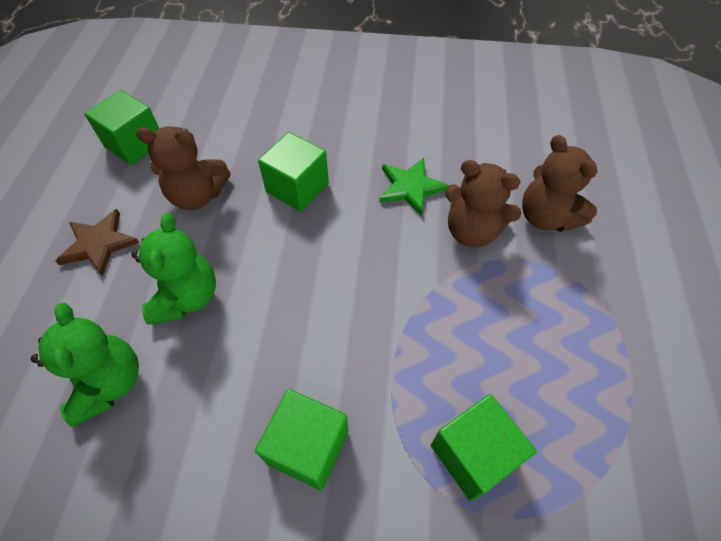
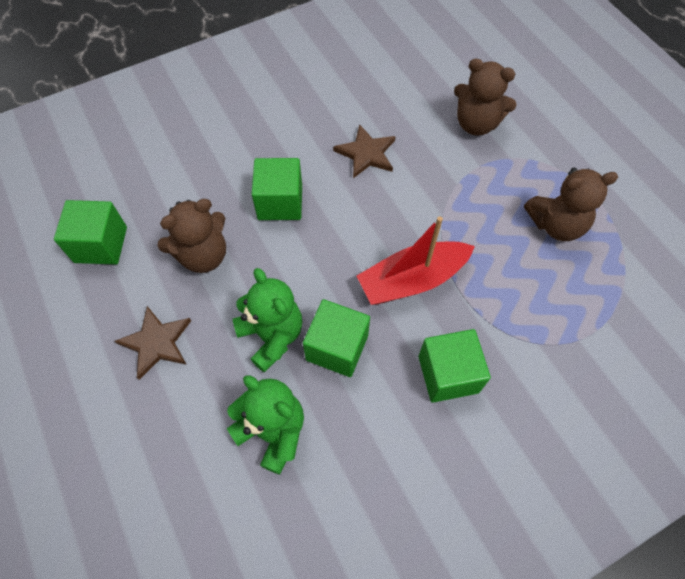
camera: 35 degrees left, 5 degrees up
green star [379,158,449,216] -> brown star [333,124,396,178]
green cube [431,394,537,501] -> green cube moved to [303,299,370,377]
brown teddy bear [445,160,521,248] -> brown teddy bear moved to [524,168,618,241]
none -> red boat [357,216,475,305]

